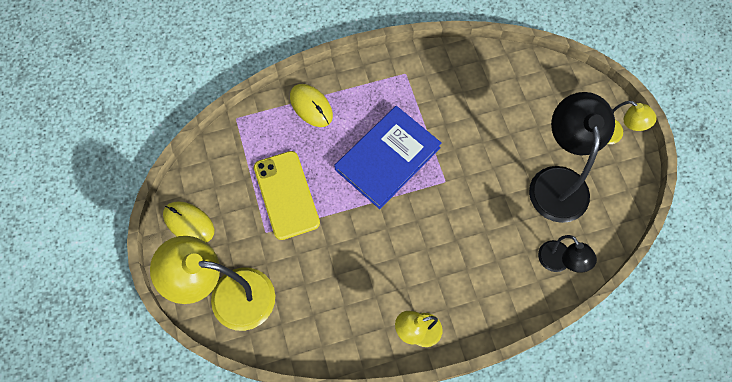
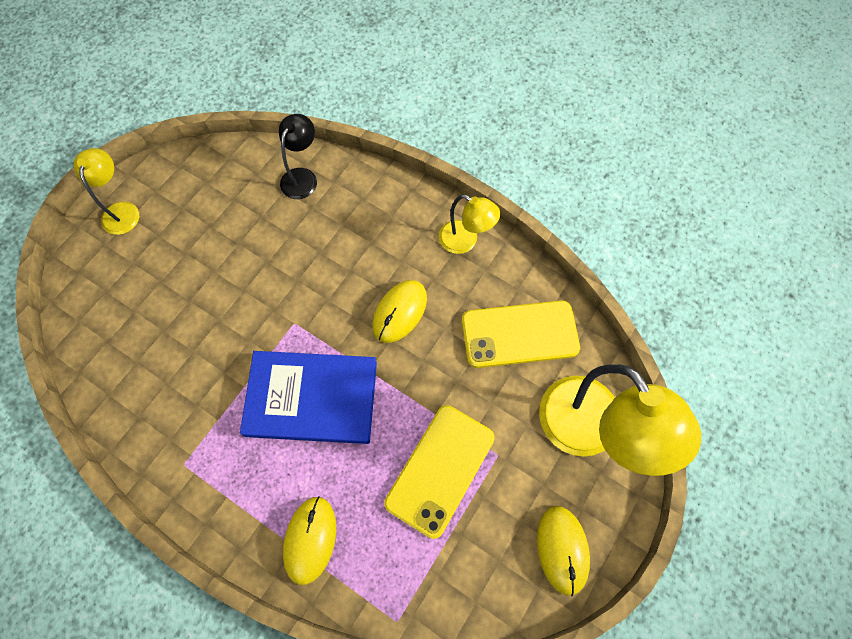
camera: 130 degrees left, 0 degrees up
black lamp [529,92,615,223] -> none
none -> yellow mouse [372,280,427,343]
none -> yellow phone [462,300,580,368]

